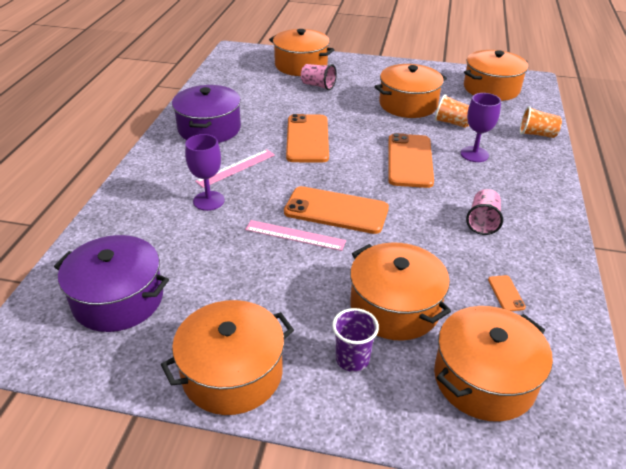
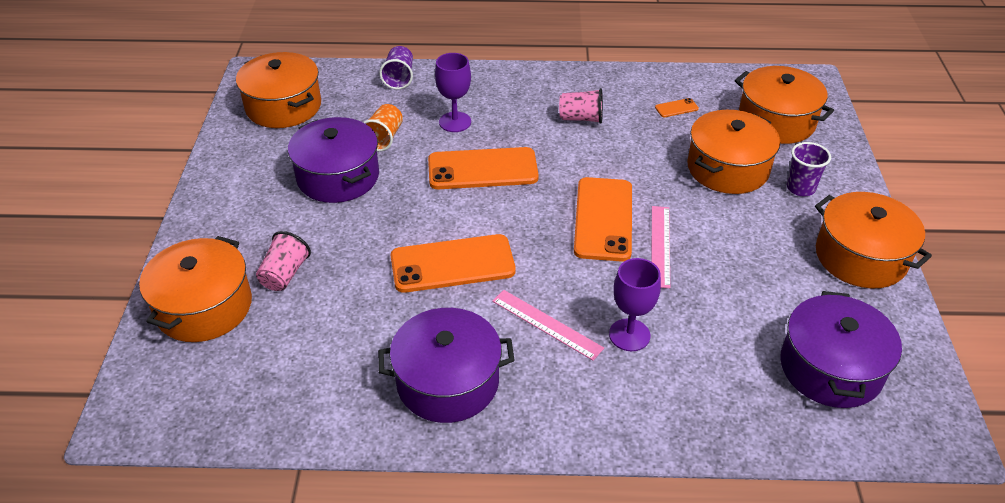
camera: 100 degrees left, 5 degrees up
orange pot [374,64,447,118] -> purple pot [288,117,379,203]
orange cup [520,106,562,138] -> purple cup [379,46,413,90]

